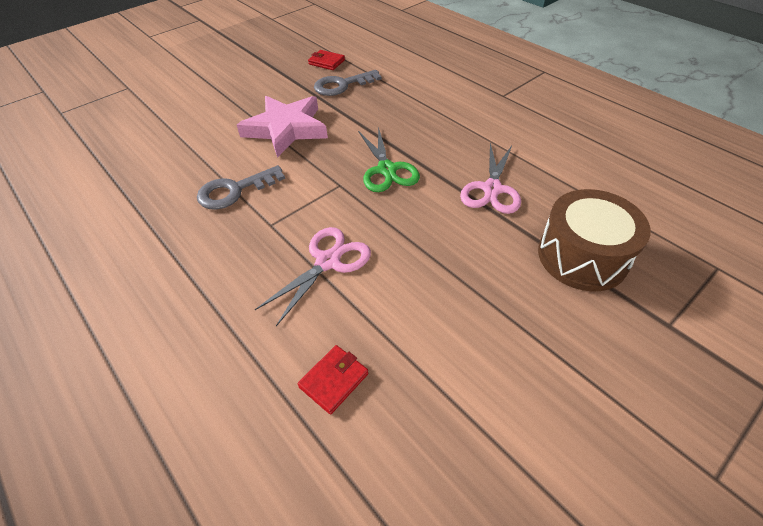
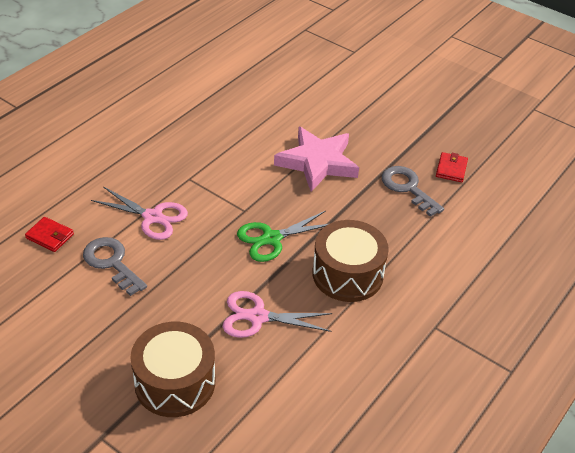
camera: 75 degrees right, 5 degrees down
grey key [197,165,285,210] -> grey key moved to [83,237,147,296]
none -> brown drum [312,220,389,302]

